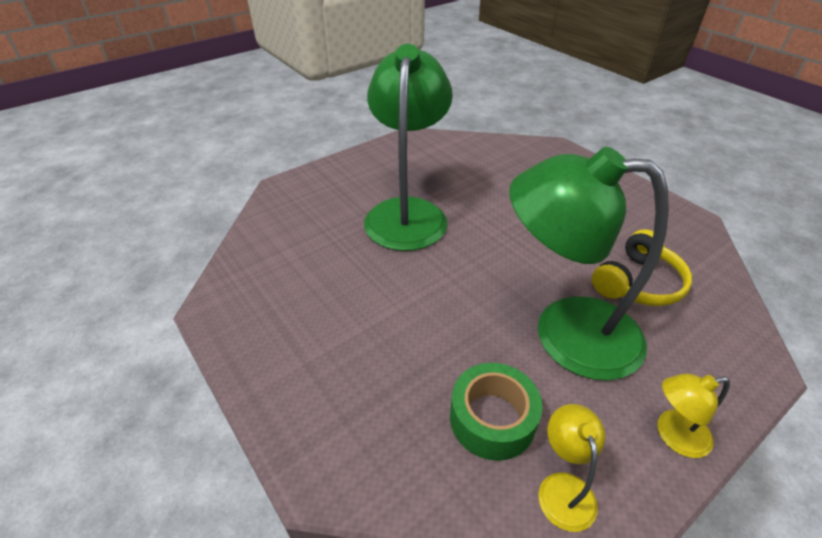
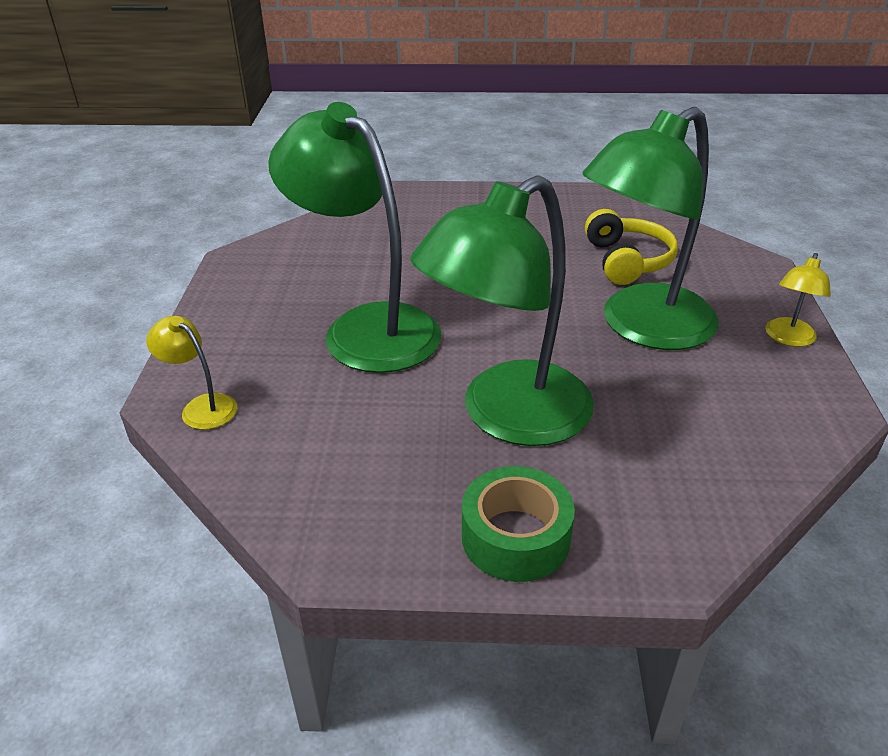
camera: 50 degrees left, 5 degrees down
green tape [450,363,543,461] -> green tape moved to [462,466,575,582]
yellow lamp [538,404,605,532] -> yellow lamp moved to [146,316,237,430]
none -> green lamp [411,175,594,446]

